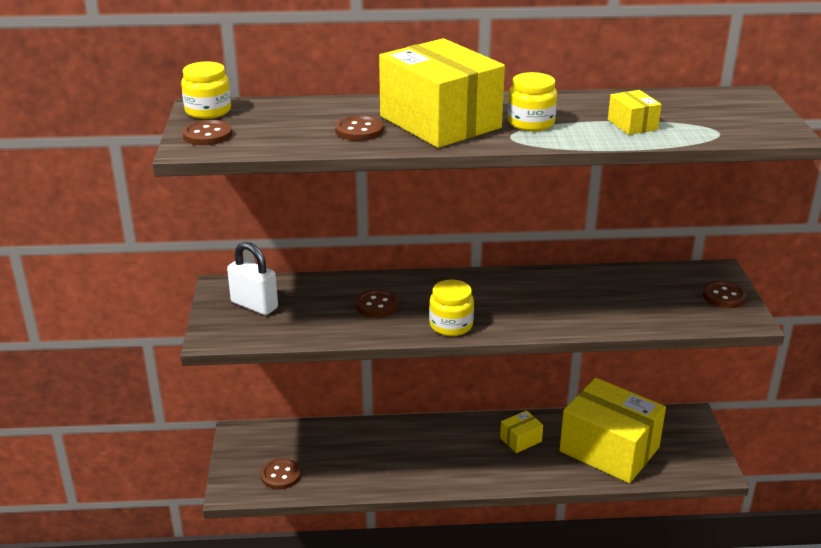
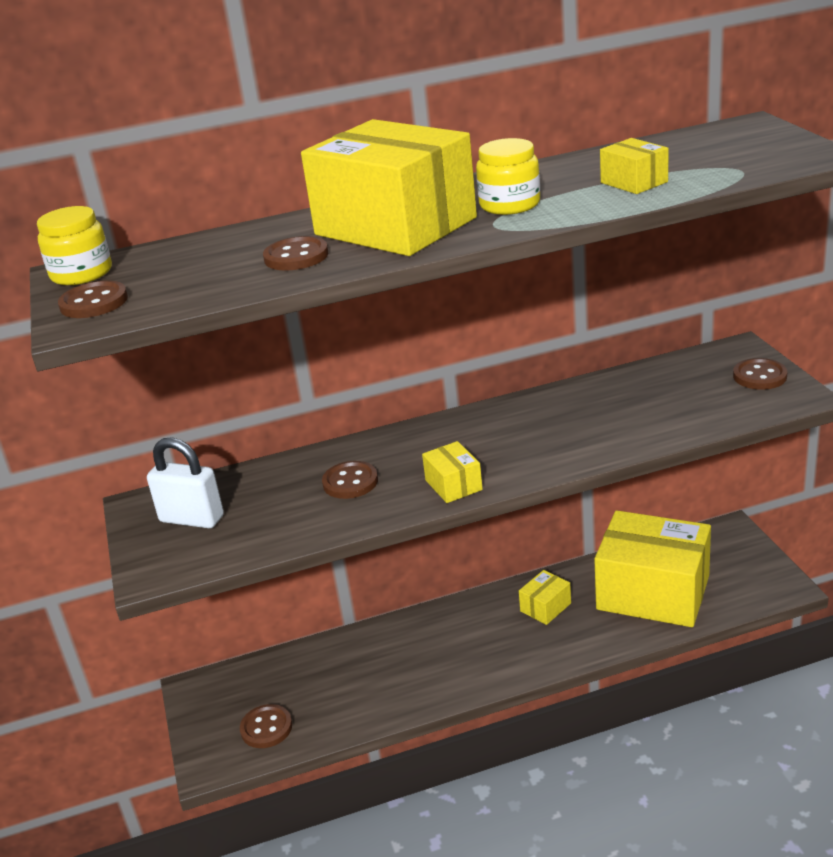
camera: 10 degrees left, 0 degrees up
yellow jar [429,280,474,336] -> yellow box [422,441,483,503]

